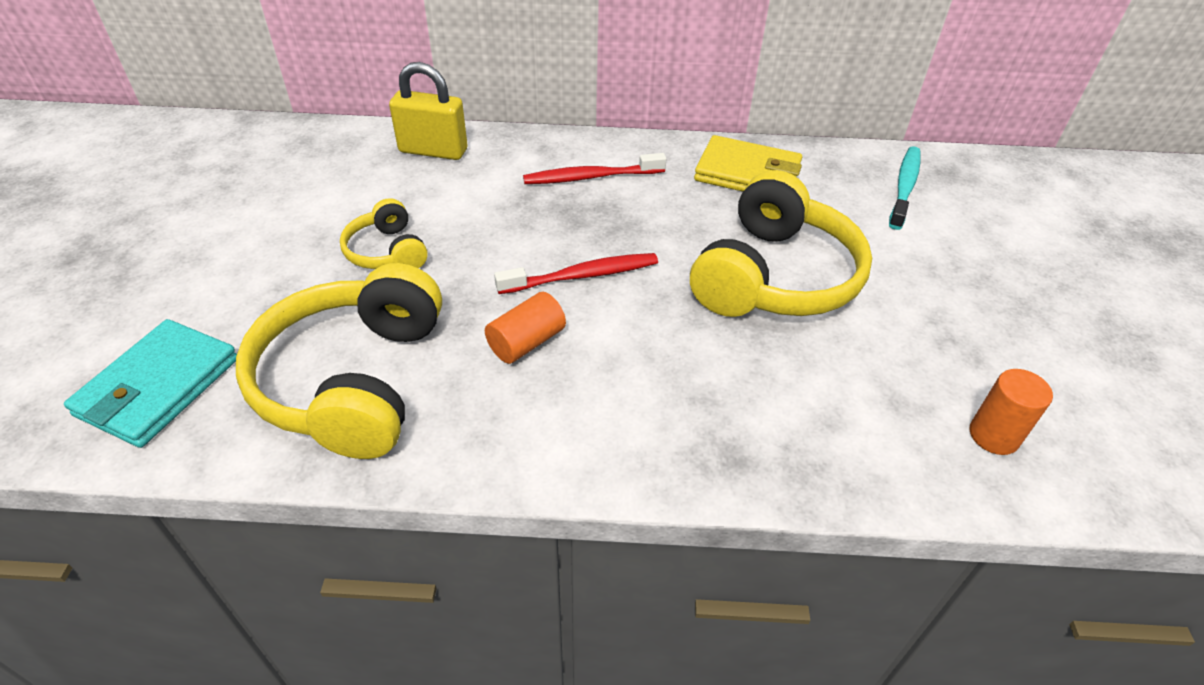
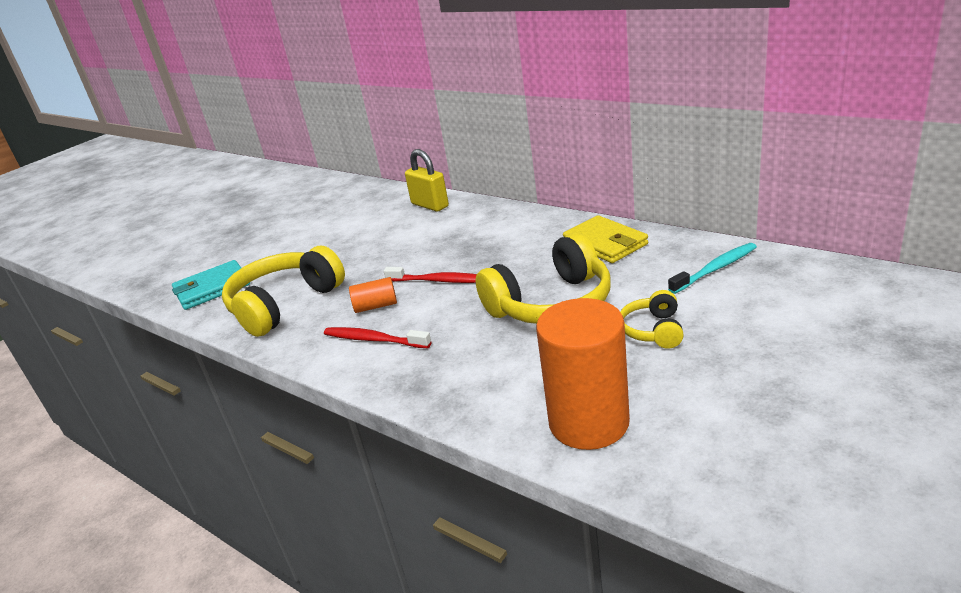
camera: 40 degrees right, 15 degrees down
yellow headphones [340,198,428,269] -> yellow headphones moved to [620,290,684,349]
red toothbrush [523,153,667,184] -> red toothbrush moved to [324,327,432,348]
orange cylinder [970,369,1053,455] -> orange cylinder [536,298,630,450], size x2.17

